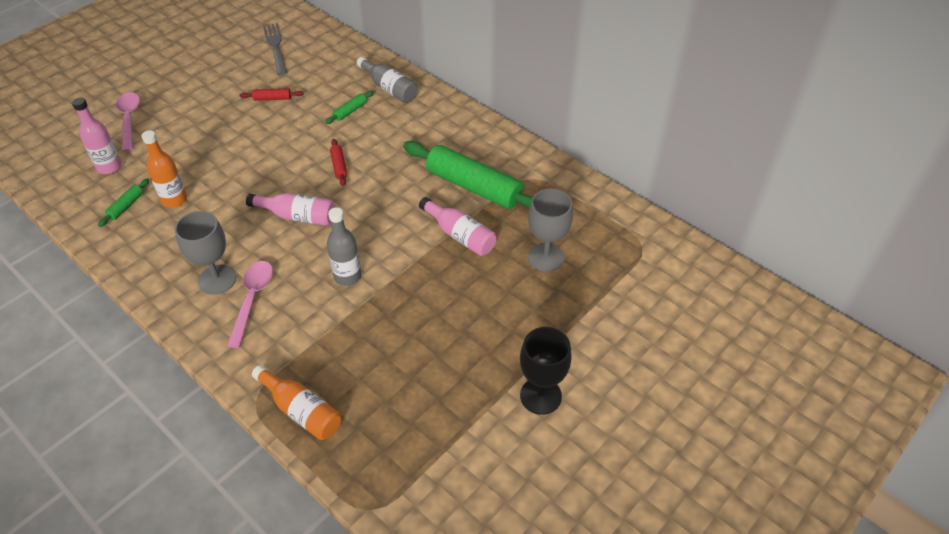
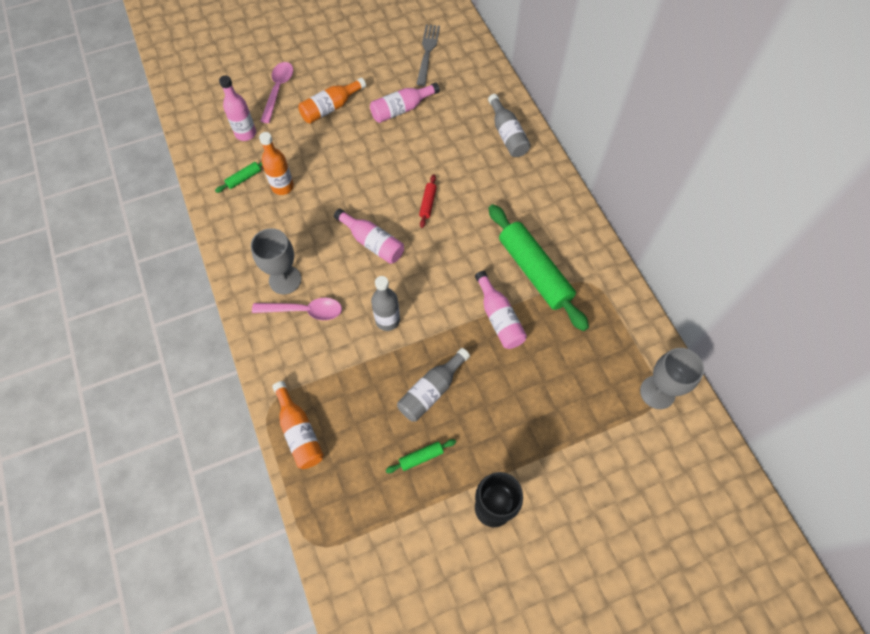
camera: 25 degrees right, 15 degrees up
pink spoon [227,261,273,348] -> pink spoon turned 60 degrees clockwise [252,298,342,320]
red rolling pin [239,88,303,101] -> pink bottle [370,82,440,123]
green rolling pin [325,91,374,124] -> green rolling pin moved to [386,439,456,473]
grey goblet [528,189,573,272] -> grey goblet moved to [640,348,704,409]
none -> orange bottle [298,77,366,124]
none -> grey bottle [397,348,470,422]

